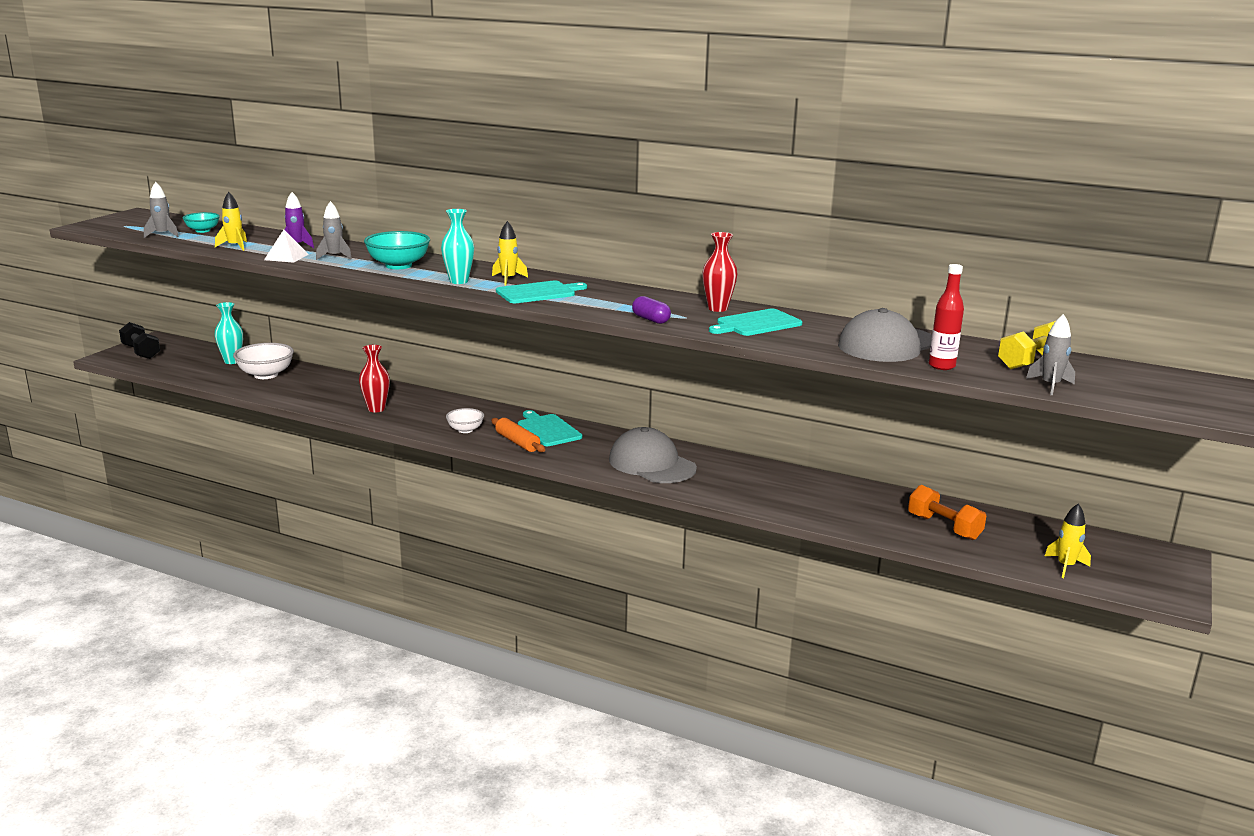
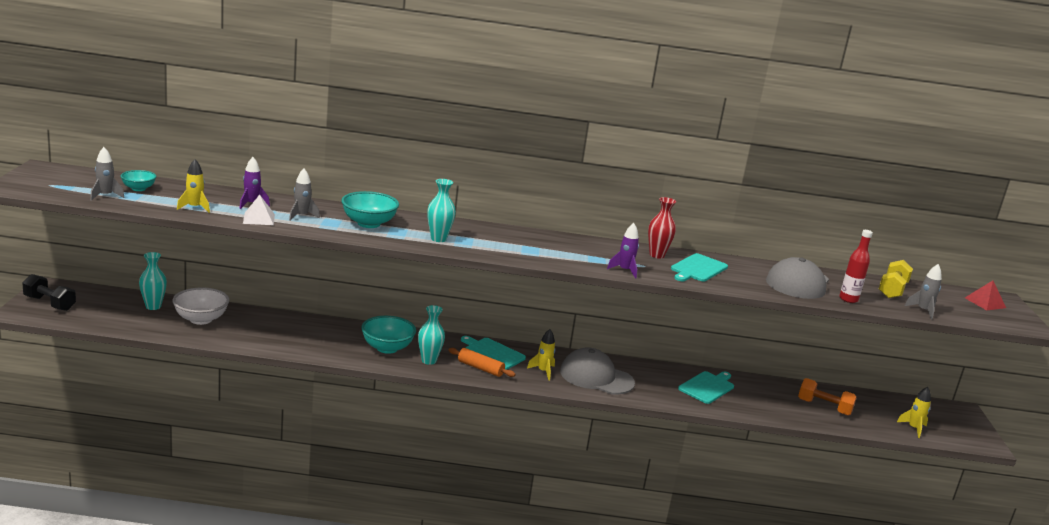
camera: 25 degrees left, 0 degrees up
red vase [359,345,390,412] -> none
white bowl [446,408,484,433] -> turquoise vase [418,305,445,365]
yellow rocket [492,221,528,286] -> yellow rocket moved to [527,329,556,380]
turquoise cutting board [496,280,587,303] -> turquoise cutting board moved to [678,371,734,404]
purple capsule [632,296,671,324] -> purple rocket [607,223,639,278]
none -> turquoise bowl [361,316,416,354]
none -> red pyramid [965,281,1006,310]

